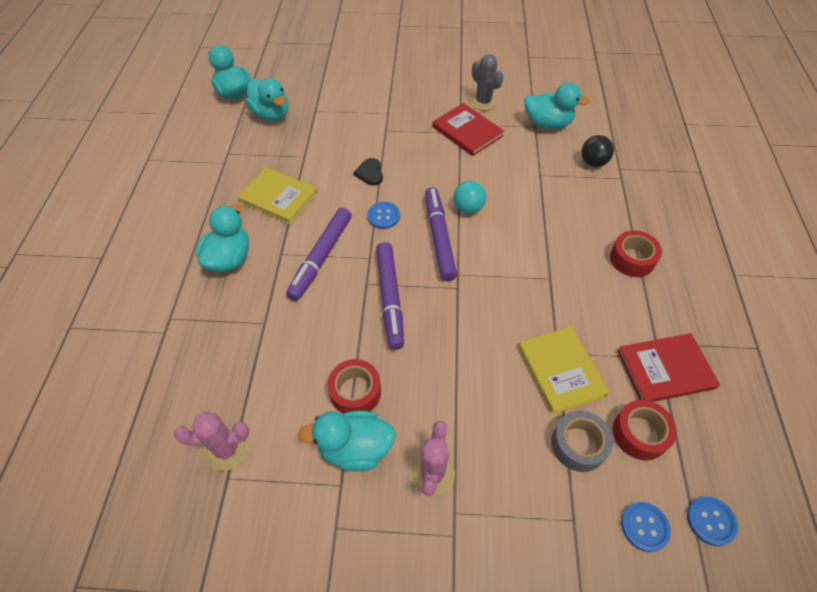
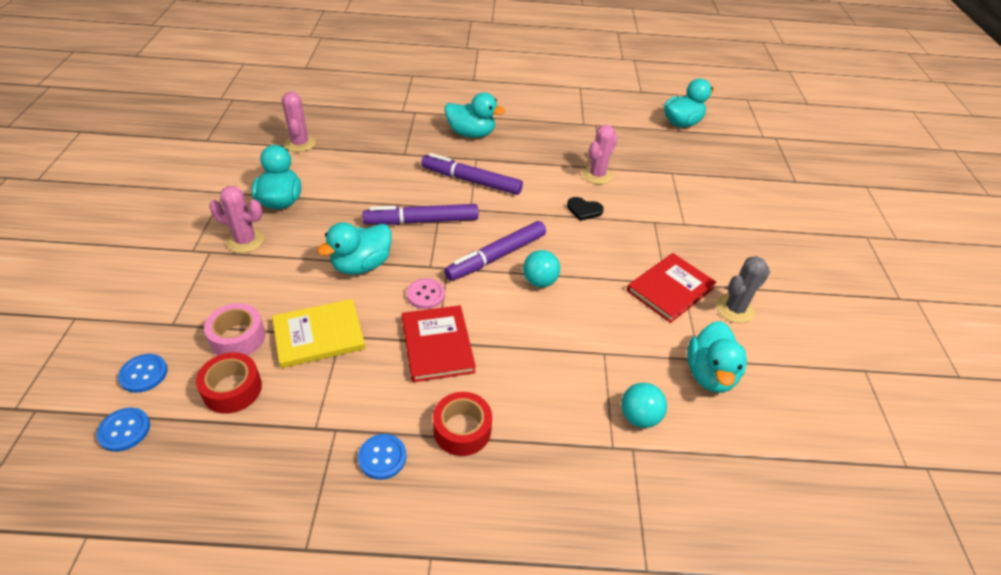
camera: 85 degrees right, 10 degrees down
yellow book [237,167,318,225] -> none
turquoise duck [245,78,288,121] -> turquoise duck moved to [317,222,392,275]
red tape [327,359,381,414] -> none
black heart [353,158,383,185] -> black heart turned 150 degrees counterclockwise [567,197,604,221]
blue button [367,202,400,229] -> blue button moved to [358,434,406,480]
purple marker [425,187,457,281] -> purple marker turned 150 degrees clockwise [444,221,546,281]
grey tape [551,410,613,472] -> pink tape [204,303,265,355]
black ball [581,135,614,167] -> turquoise ball [621,382,667,428]
red book [617,333,720,402] -> red book moved to [402,305,476,382]
none -> pink button [407,278,445,309]
none -> pink cactus [582,125,617,184]

